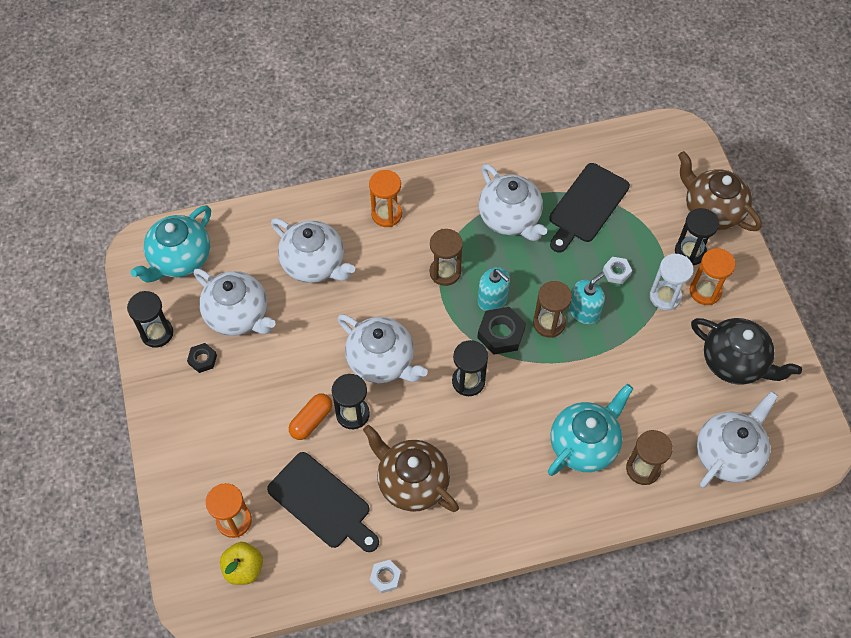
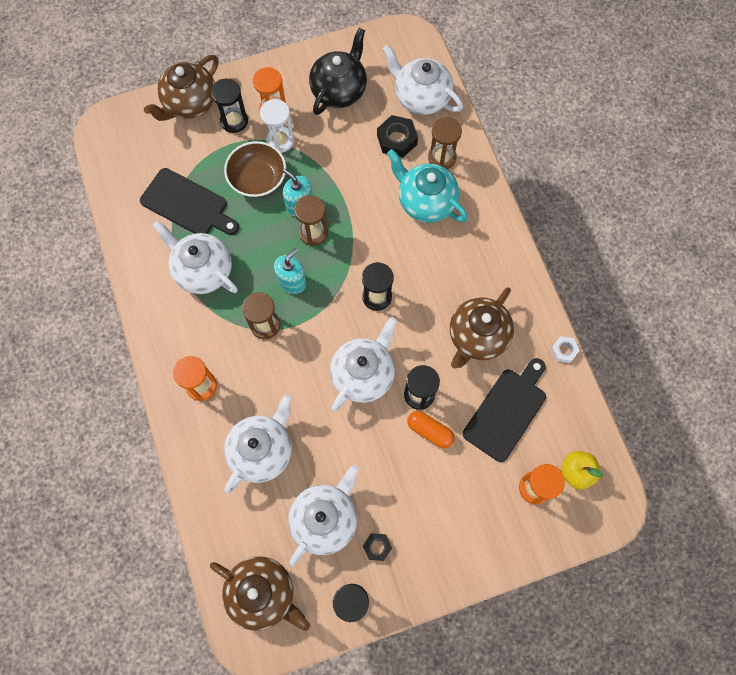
camera: 95 degrees left, 10 degrees up
turquoise teapot [131,205,211,283] -> brown teapot [210,556,310,631]
black nut [477,307,526,354] -> black nut moved to [377,115,418,158]
white teapot [479,164,547,241] -> white teapot turned 105 degrees counterclockwise [152,221,238,294]
white nut [603,257,632,284] -> brown bowl [224,141,286,197]

